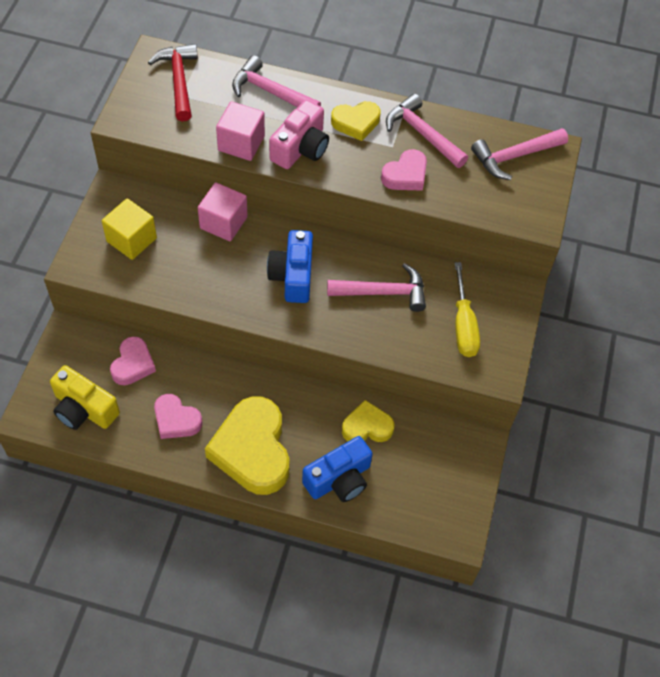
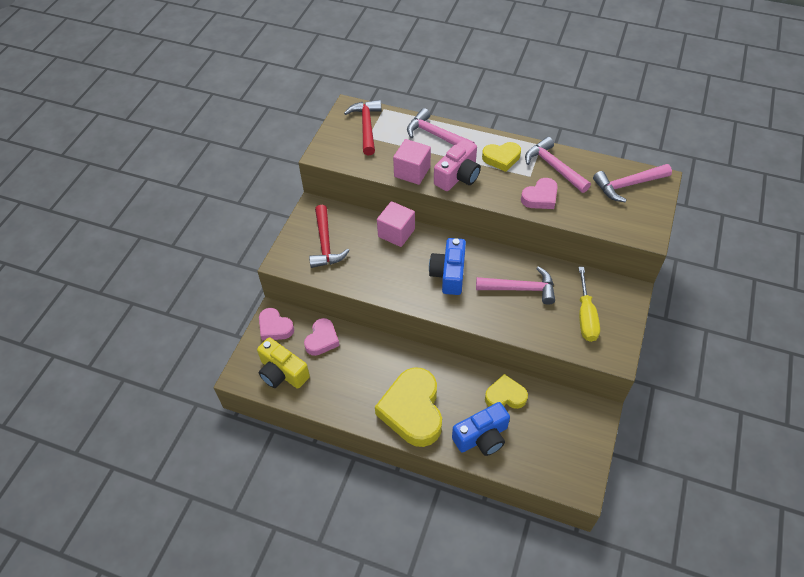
camera: 10 degrees right, 5 degrees down
yellow cube [102,198,157,260] -> red hammer [309,205,350,268]
pink heart [154,394,202,439] -> pink heart moved to [259,308,294,340]

